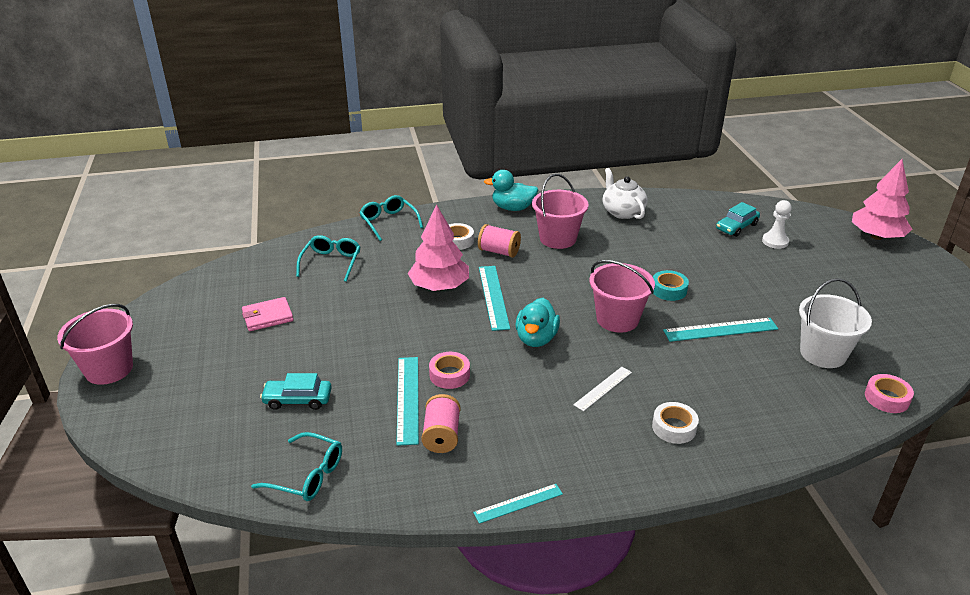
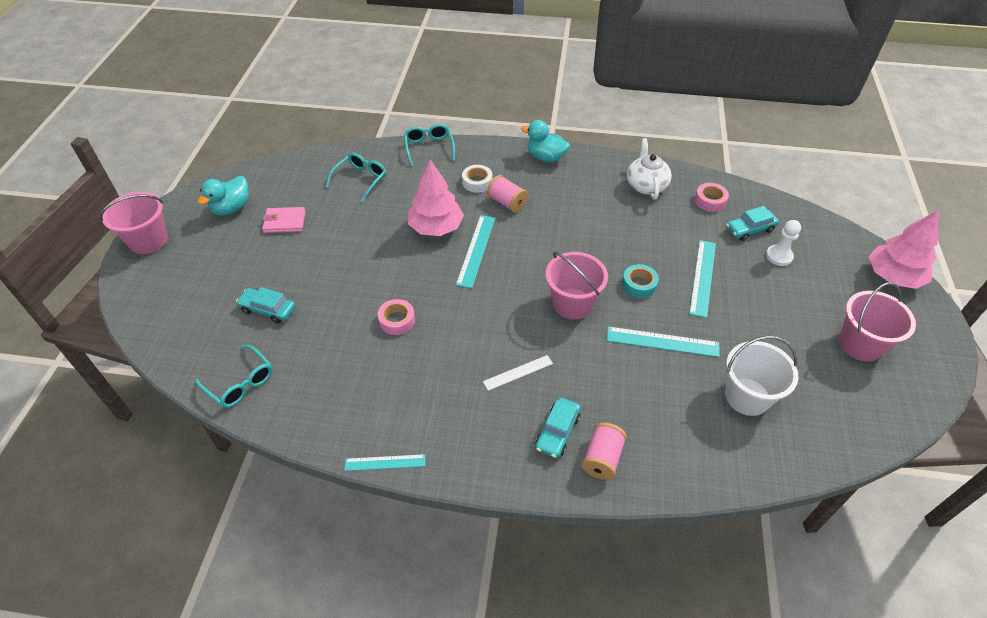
camera: 20 degrees right, 15 degrees up
turquoise ruler [396,357,419,446] -> turquoise ruler moved to [689,240,716,318]
pink spool [421,394,460,453] -> pink spool moved to [582,422,627,480]
turquoise duck [516,298,560,347] -> turquoise duck moved to [198,176,249,215]
pink bucket [532,174,588,249] -> pink bucket moved to [839,282,916,362]
white tape [652,402,699,444] -> turquoise car [535,397,581,459]
pink tape [865,374,914,413] -> pink tape moved to [695,183,729,212]

